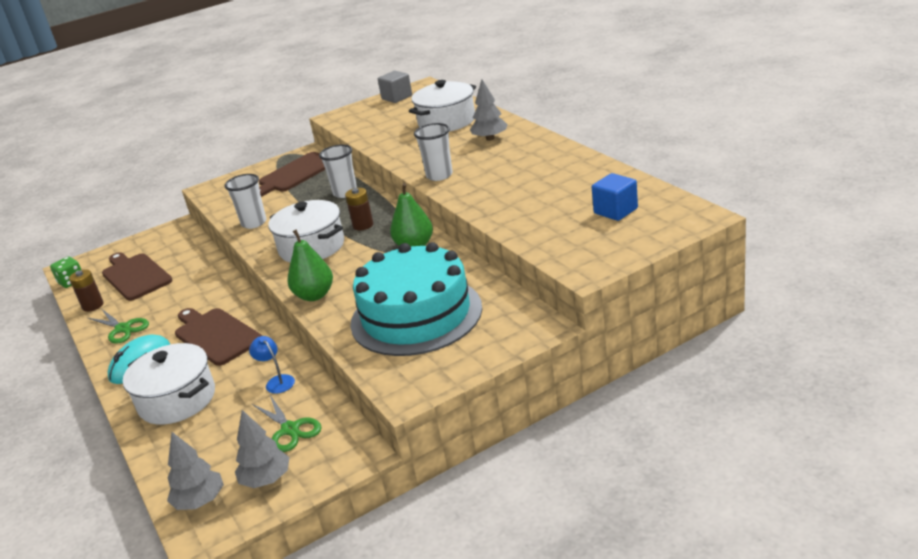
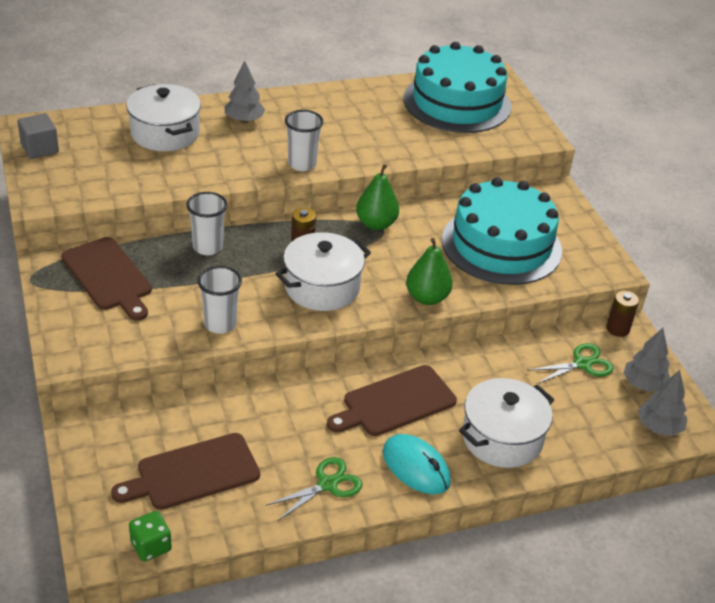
camera: 85 degrees left, 10 degrees up
brown battery [69,269,103,312] -> brown battery moved to [606,290,639,337]
blue lamp [249,336,295,394] -> none
blue cube [592,173,638,221] -> turquoise cake [404,42,511,133]

